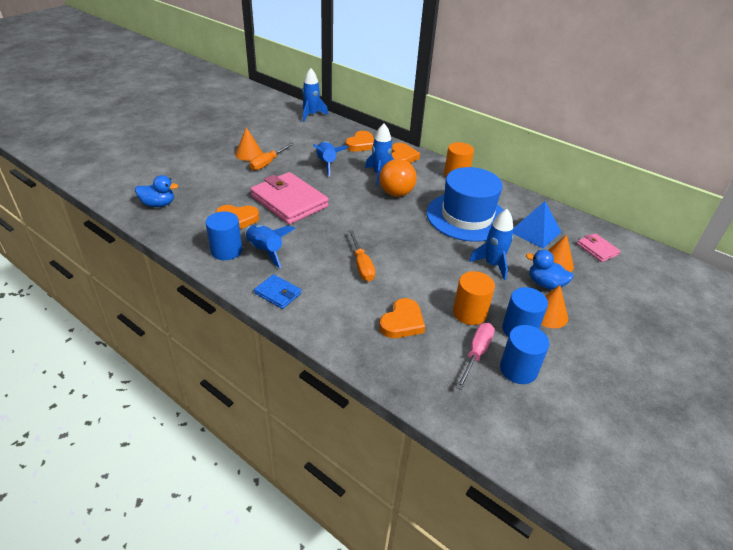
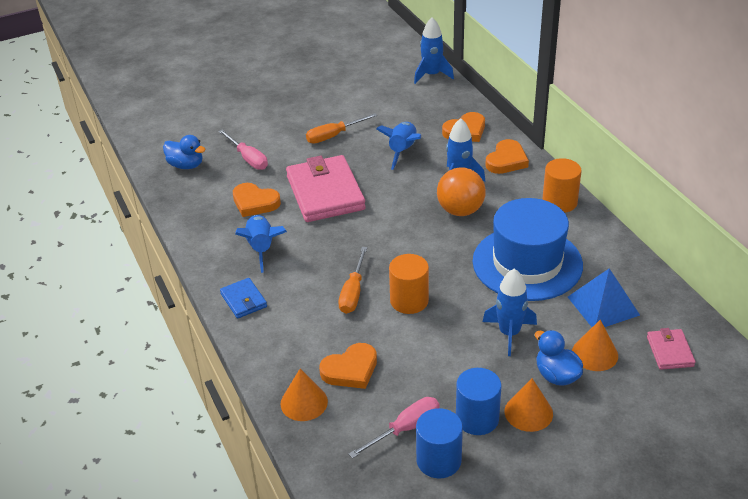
camera: 30 degrees right, 0 degrees up
blue cylinder [206,211,242,260] -> none
orange cone [235,127,263,161] -> orange cone moved to [281,369,328,421]
orange cylinder [453,271,495,325] -> orange cylinder moved to [389,254,429,314]
none -> pink screwdriver [218,130,268,170]

